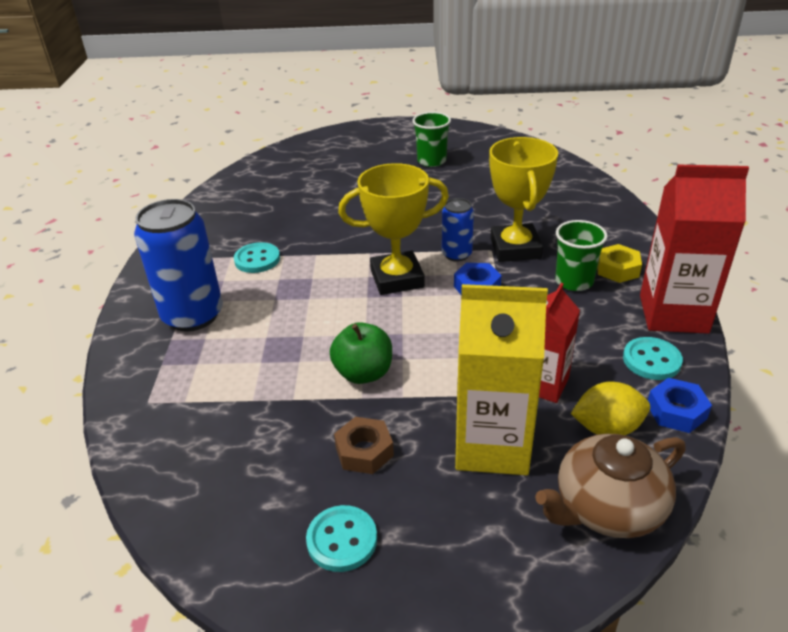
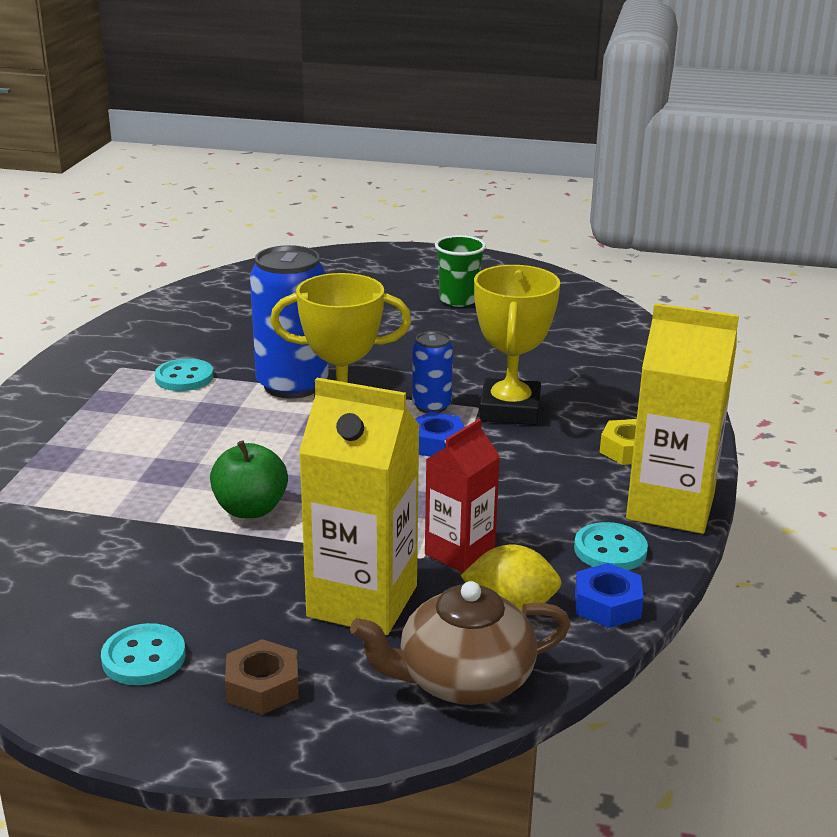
camera: 10 degrees right, 10 degrees down
blue can [134,199,223,332] -> blue can moved to [250,245,329,399]
brown nut [334,417,394,474] -> brown nut moved to [225,639,299,715]
green cup [555,220,608,291] -> none
red carton [640,165,749,334] -> yellow carton [626,303,739,534]

